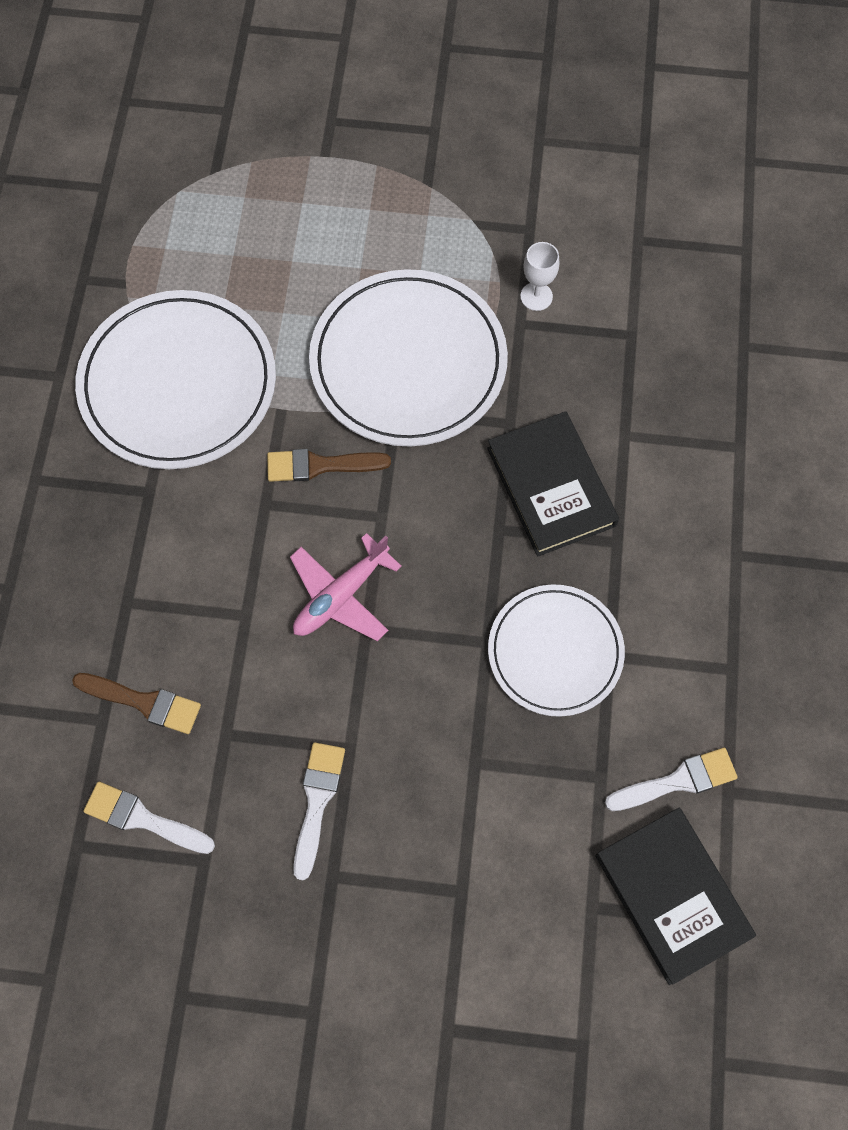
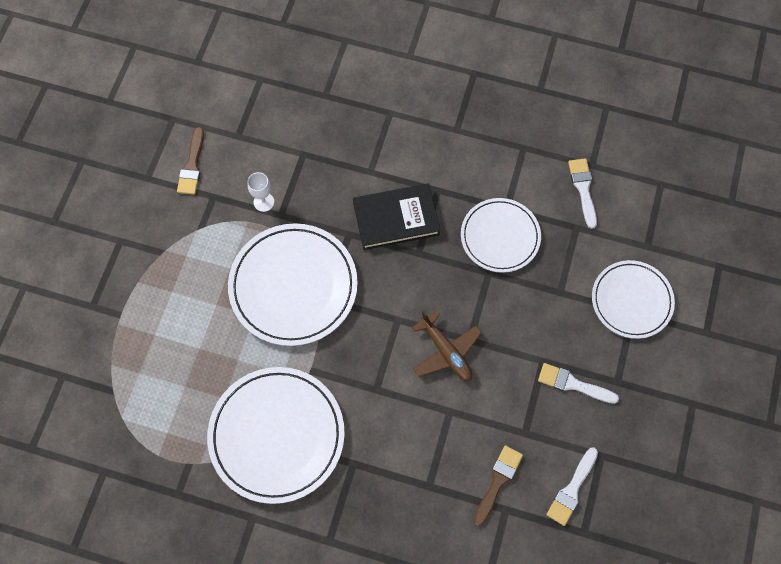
camera: 80 degrees left, 0 degrees up
brown brush [267,449,391,482] -> brown brush moved to [177,127,204,195]
pink plane [290,533,402,641] -> brown plane [412,311,482,381]
black book [595,808,756,985] -> none
none -> white plate [592,260,675,339]

